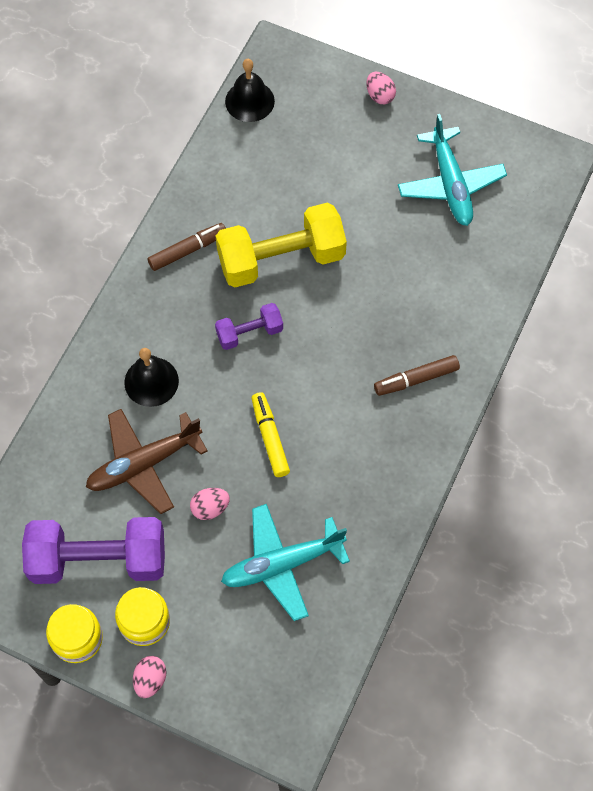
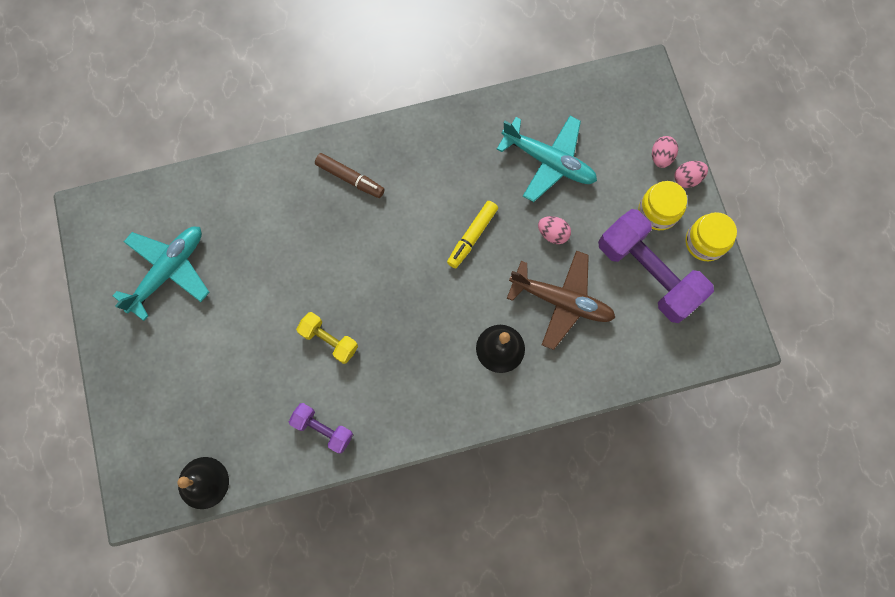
camera: 130 degrees left, 10 degrees up
brown marker [148,223,226,271] -> none
purple dumbbell [215,303,283,350] -> purple dumbbell moved to [289,403,353,454]
yellow dumbbell [216,203,347,287] -> yellow dumbbell [296,312,358,364], size x0.51
pink egg [366,72,396,104] -> pink egg moved to [652,136,678,168]

